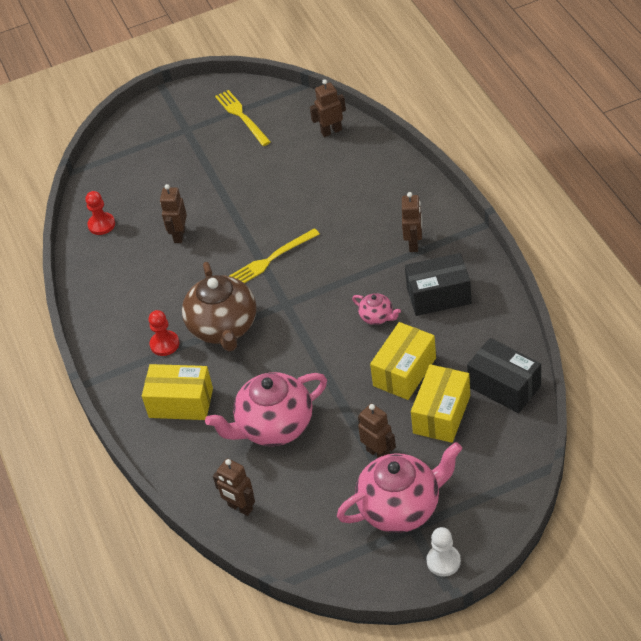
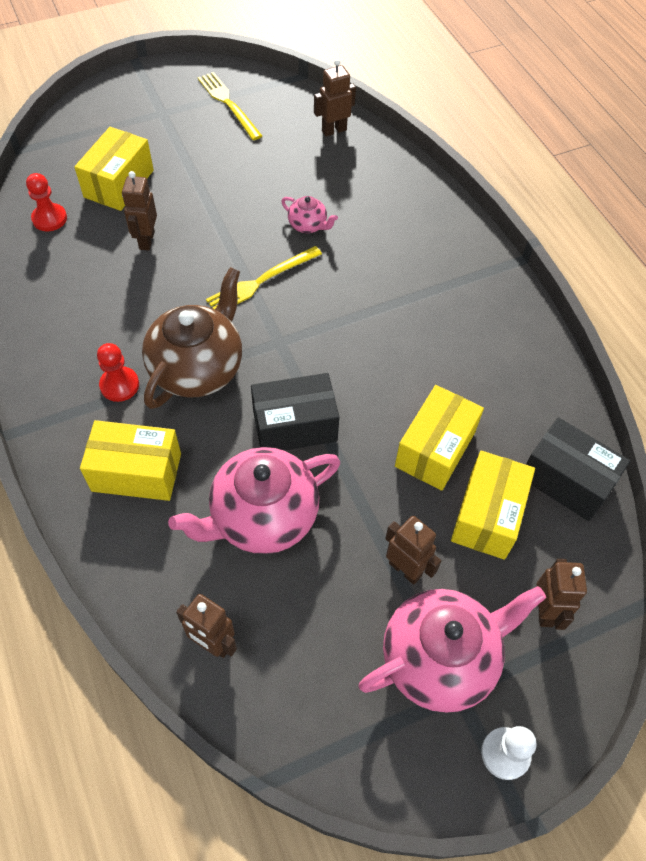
camera: 10 degrees left, 10 degrees up
brown teapot [182,262,256,352] -> brown teapot turned 135 degrees counterclockwise [142,267,242,409]
pink teapot [352,293,401,325] -> pink teapot moved to [281,196,338,233]
brown robot [402,192,422,252] -> brown robot moved to [536,559,587,630]
black box [405,253,471,316] -> black box moved to [251,373,339,450]
none -> yellow box [74,127,154,211]

